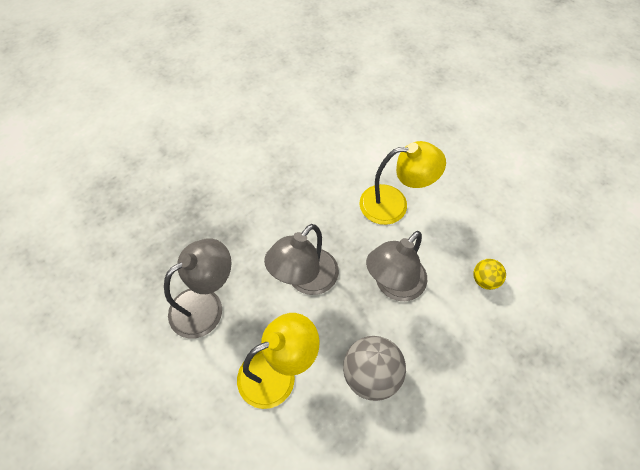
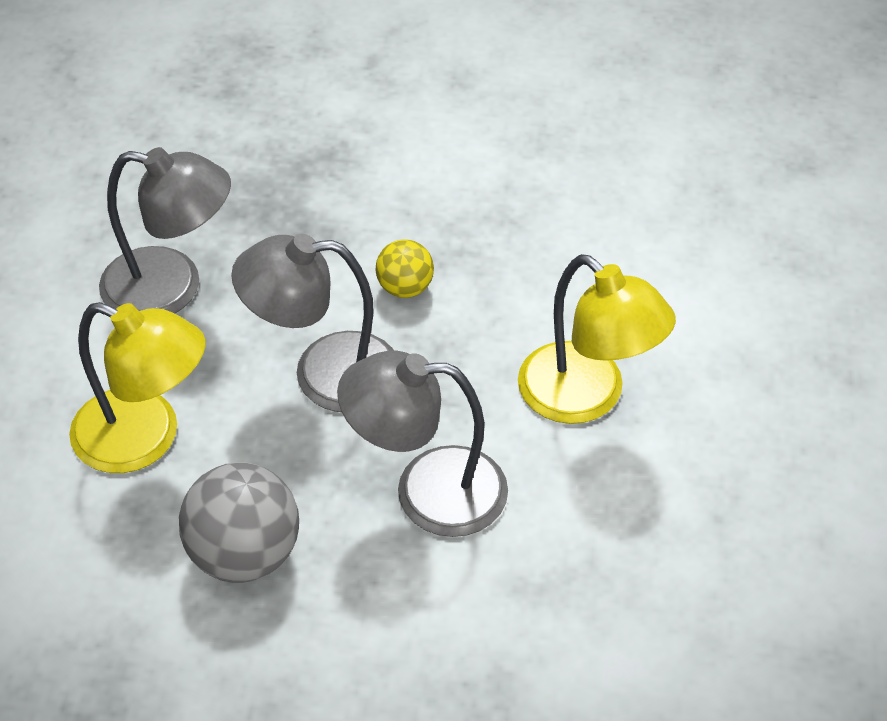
camera: 50 degrees right, 10 degrees down
yellow ball [473,259,506,290] -> yellow ball moved to [376,239,434,298]

